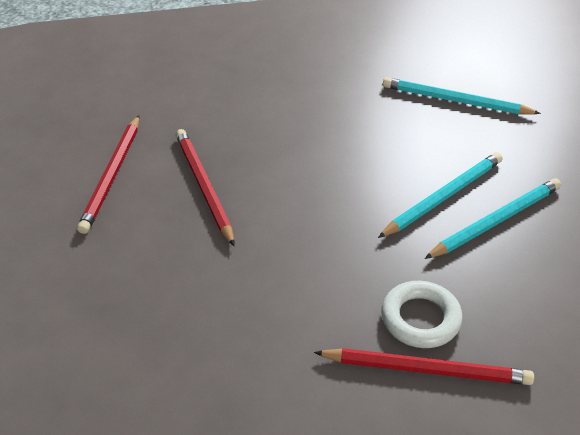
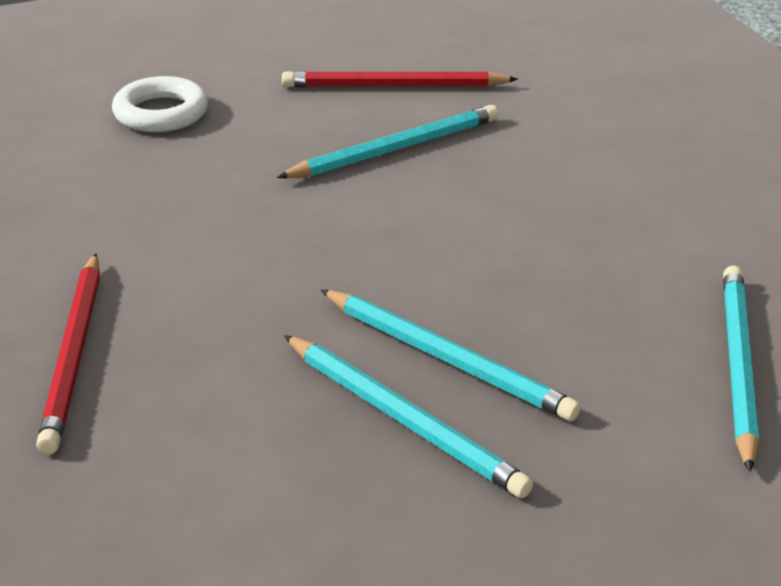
camera: 80 degrees right, 10 degrees down
red pencil [176,129,234,246] -> turquoise pencil [277,105,499,179]
white ring [381,281,463,348] -> white ring moved to [112,76,208,132]

